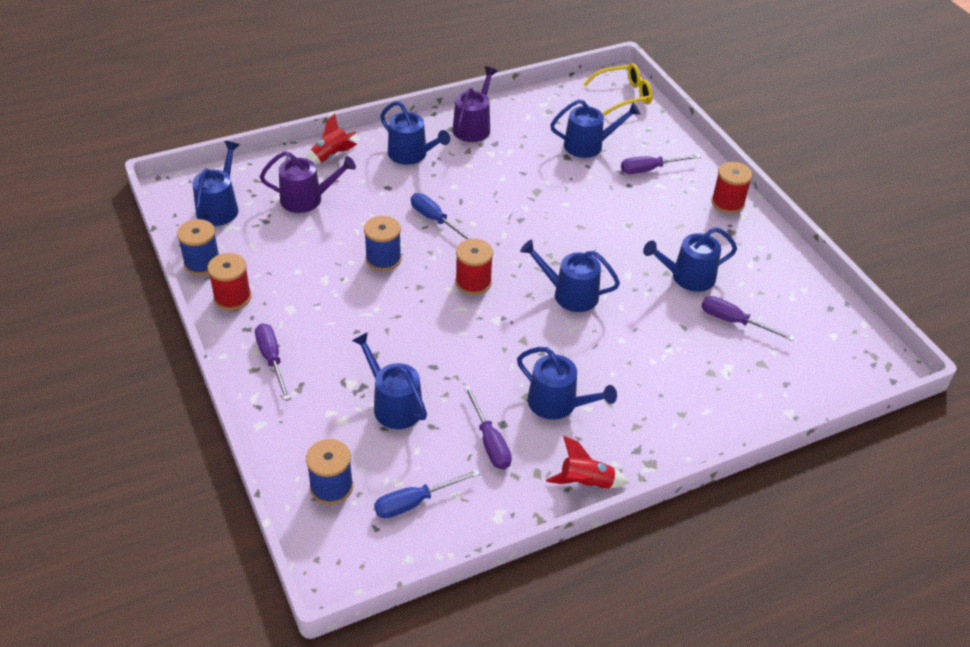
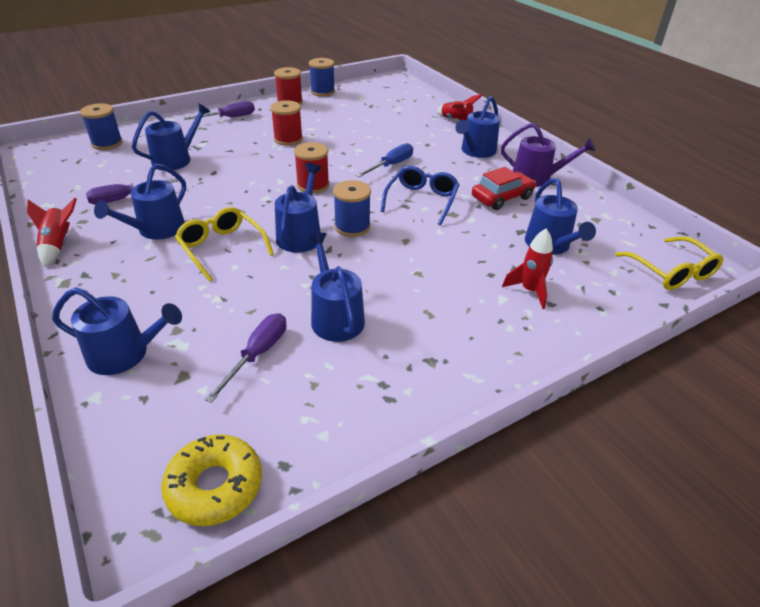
camera: 85 degrees right, 5 degrees down
blue watering can [192,141,239,226] -> blue watering can moved to [52,287,182,375]
purple watering can [260,151,356,213] -> none
blue spool [364,216,401,271] -> blue spool moved to [333,180,371,237]
blue screwdriver [374,469,480,519] -> none
purple screwdriver [621,154,701,174] -> red rocket [502,228,553,309]
red spool [711,162,753,214] -> red spool moved to [271,100,303,146]
none -> yellow donut [161,434,262,526]
none -> yellow glasses [175,207,274,282]
none -> blue glasses [380,166,460,225]
none -> red car [472,167,536,210]

